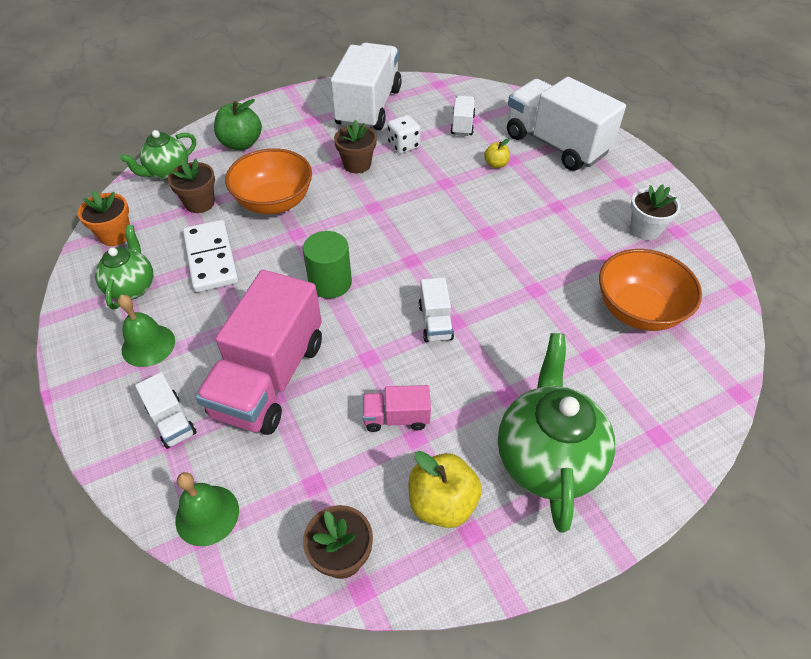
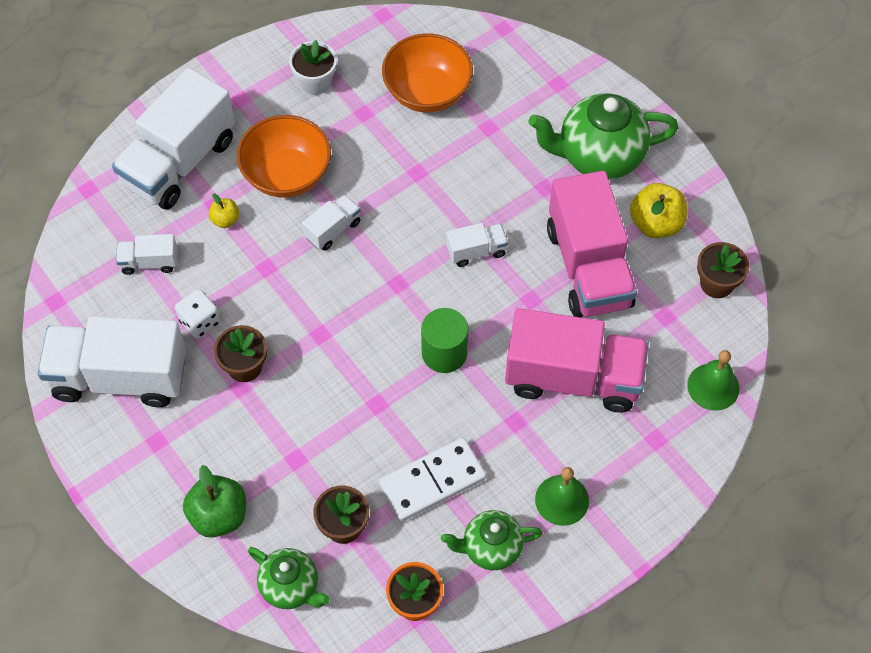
camera: 100 degrees left, 10 degrees up
white truck [135,372,197,449] -> white truck moved to [302,195,361,251]
orange bowl [225,148,312,214] -> orange bowl moved to [237,115,331,198]
pink truck [362,385,431,432] -> pink truck [547,171,637,317], size x2.22

